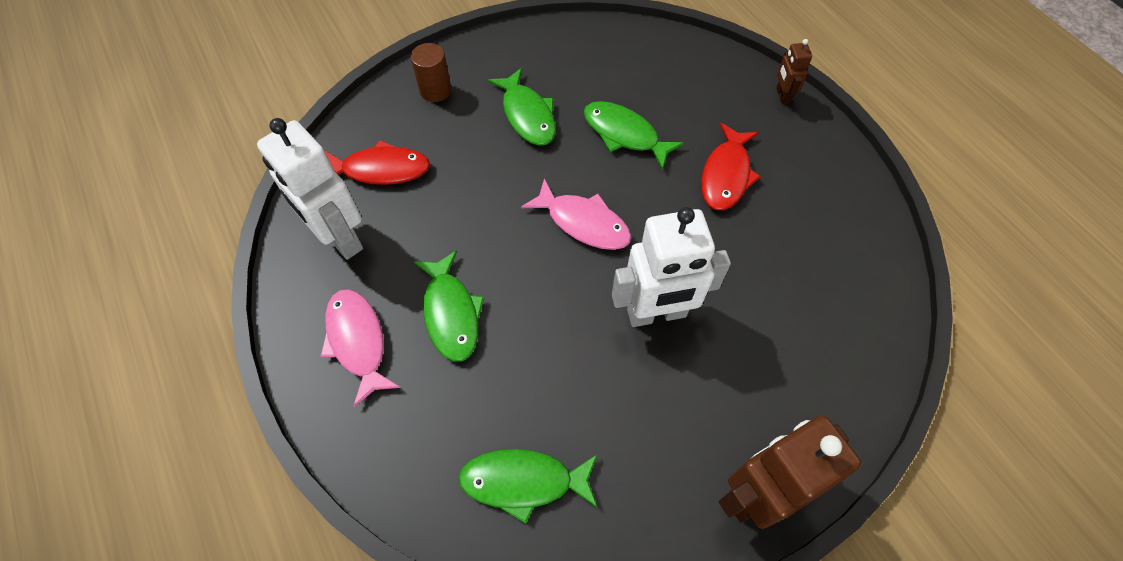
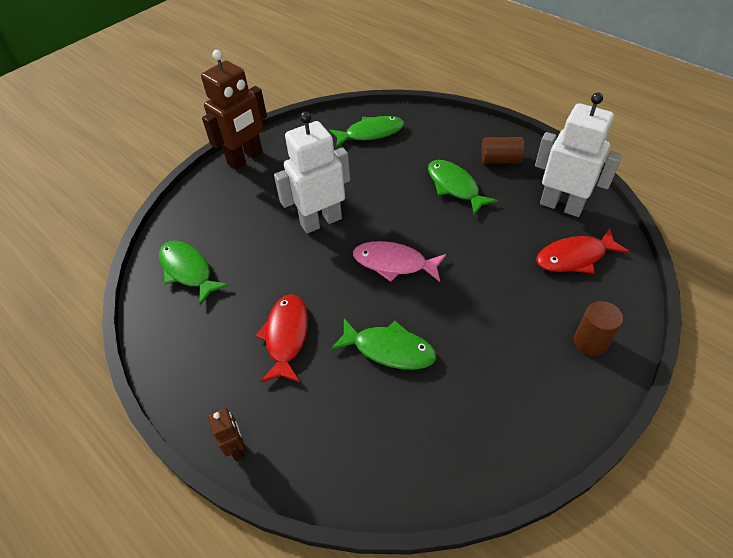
camera: 165 degrees right, 10 degrees down
pink fish [320,289,401,407] -> brown cylinder [481,137,524,164]
green fish [488,68,556,146] -> green fish moved to [159,241,229,305]

